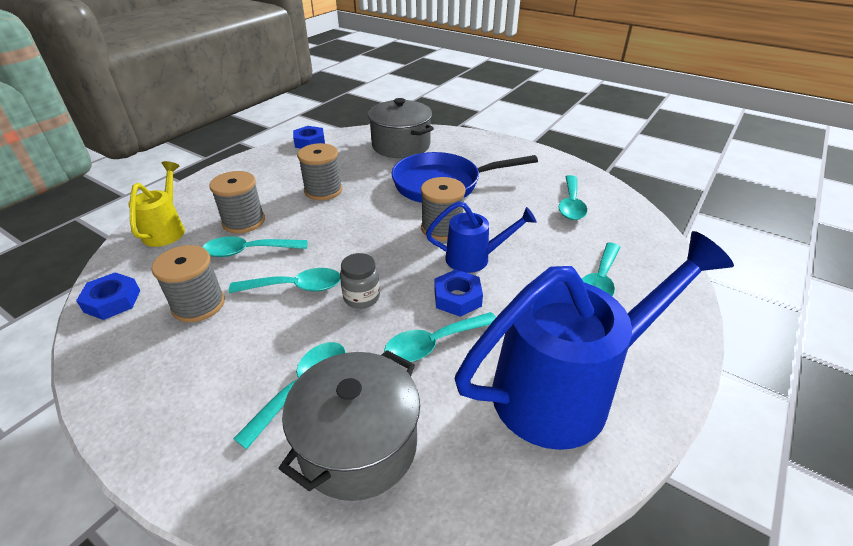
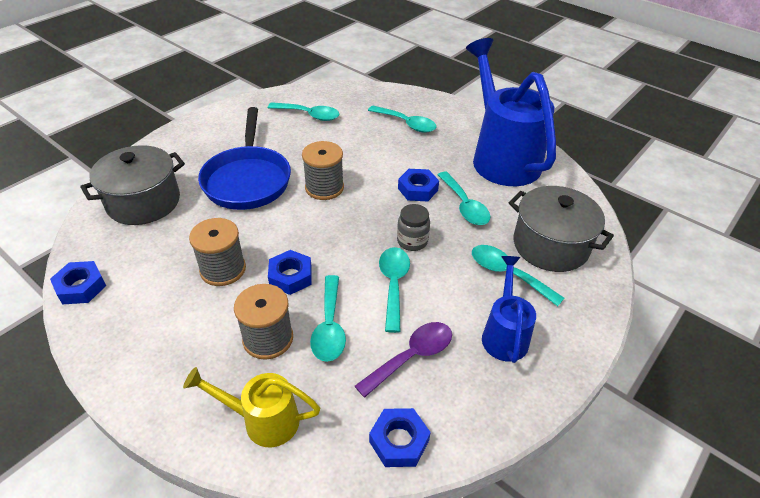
camera: 85 degrees left, 5 degrees up
grey spool [151,245,225,322] -> purple spoon [355,322,452,398]
blue watering can [426,201,537,273] -> blue watering can moved to [482,256,536,363]
none -> blue nut [268,250,312,295]

